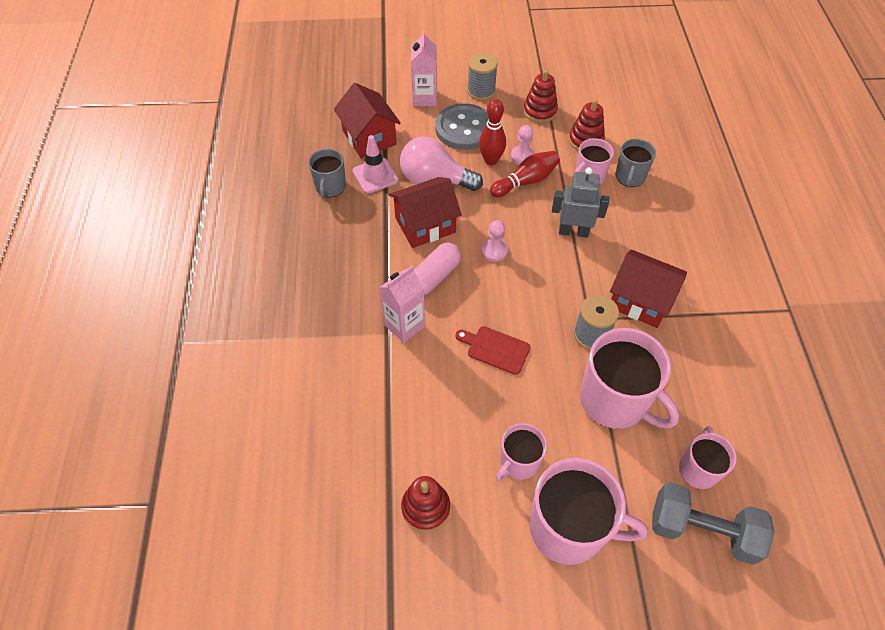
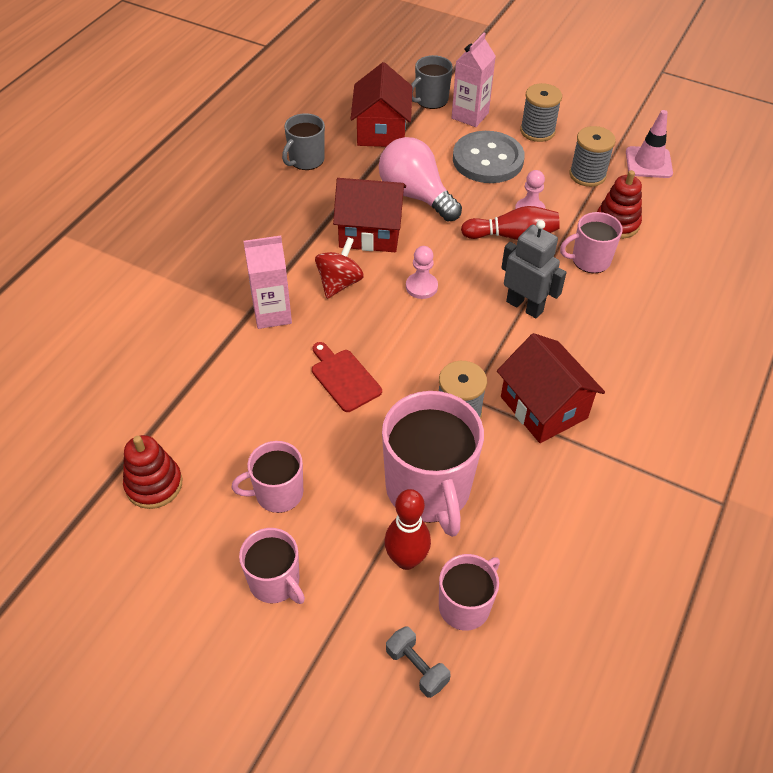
camera: 30 degrees right, 5 degrees down
pink traffic cone [352,135,399,194] -> pink traffic cone moved to [626,110,673,178]
pink capsule [414,242,461,295] -> red spinning top [315,237,364,299]
red bowling pin [479,99,506,165] -> red bowling pin moved to [384,489,431,570]
red stacking toy [523,70,558,123] -> grey spool [570,126,616,187]
pink mug [529,458,648,565] -> pink mug [239,528,305,604], size x0.56
grey mug [615,139,656,188] -> grey mug moved to [411,55,453,109]
grey dumbbell [652,482,775,565] -> grey dumbbell [386,626,451,698], size x0.49

